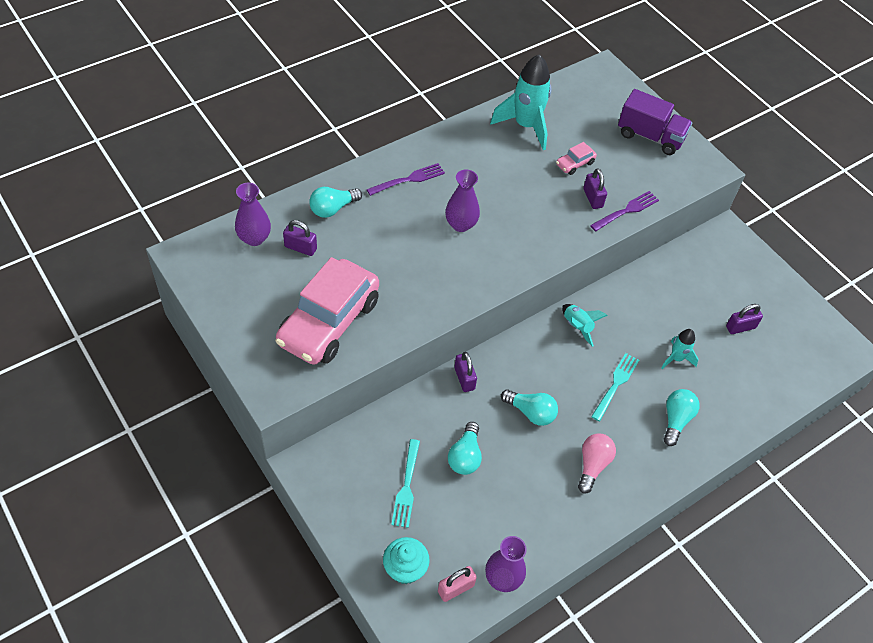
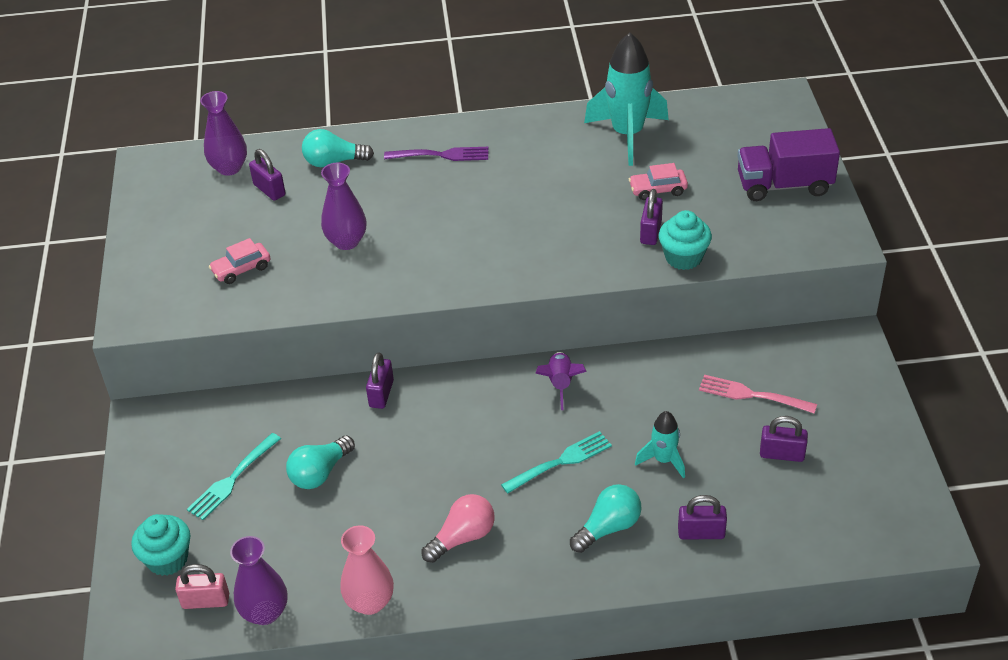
camera: 35 degrees right, 10 degrees down
pink car [275,257,379,365] -> pink car [209,238,270,284], size x0.40
purple vase [445,169,480,232] -> purple vase moved to [321,163,366,250]
turquoise light bulb [501,389,558,426] -> none
turquoise rocket [562,304,608,347] -> purple rocket [535,352,587,410]
purple fork [590,191,659,231] -> turquoise cupcake [659,210,712,270]
purple truck [618,89,692,155] -> purple truck turned 120 degrees clockwise [737,128,840,201]
none -> pink vase [340,525,394,615]
none -> purple padlock [678,495,727,540]
none -> pink fork [699,375,817,414]

